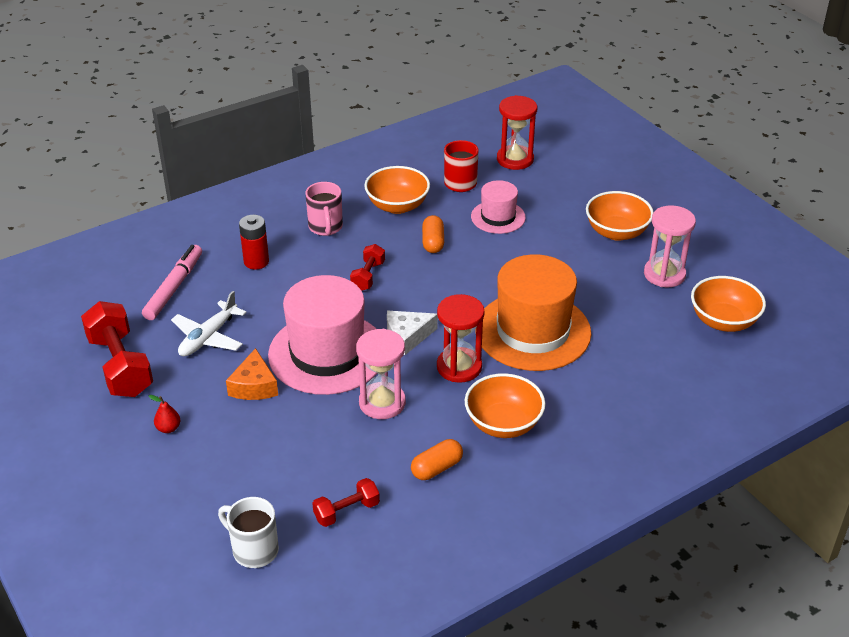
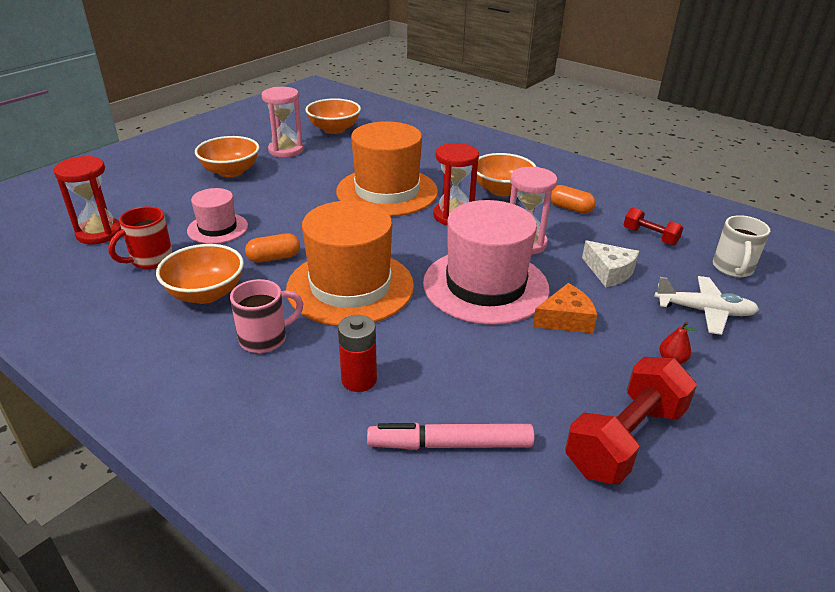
camera: 110 degrees left, 5 degrees down
white plane [171,291,247,356] -> white plane moved to [654,276,759,335]
red dumbbell [350,244,385,291] -> orange hat [286,200,414,326]
white cheese [387,311,438,355] -> white cheese moved to [582,241,639,287]

